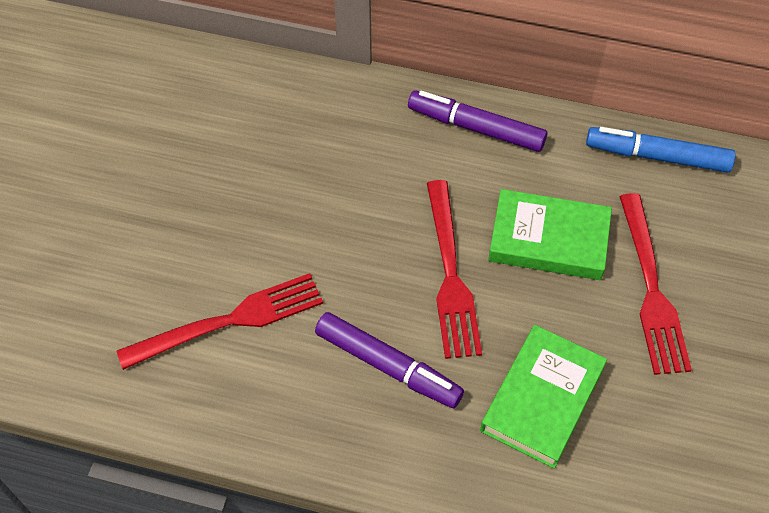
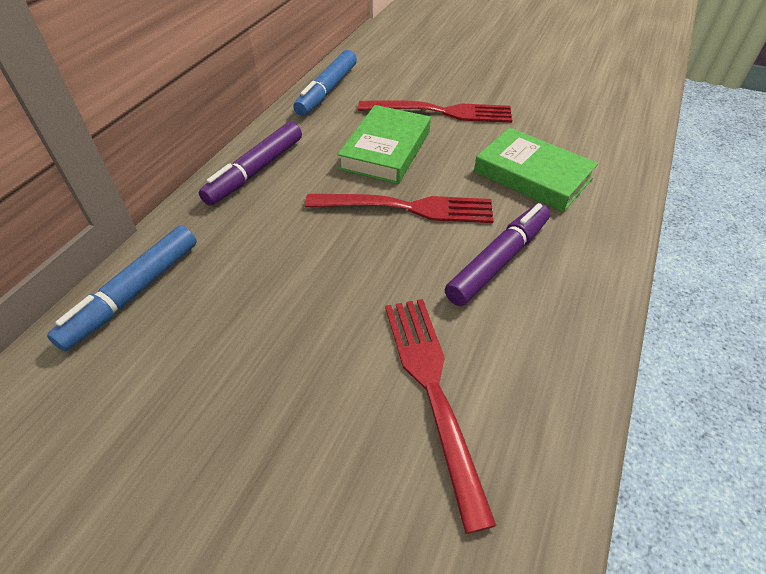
camera: 80 degrees left, 10 degrees down
none -> blue marker [47,226,197,351]

